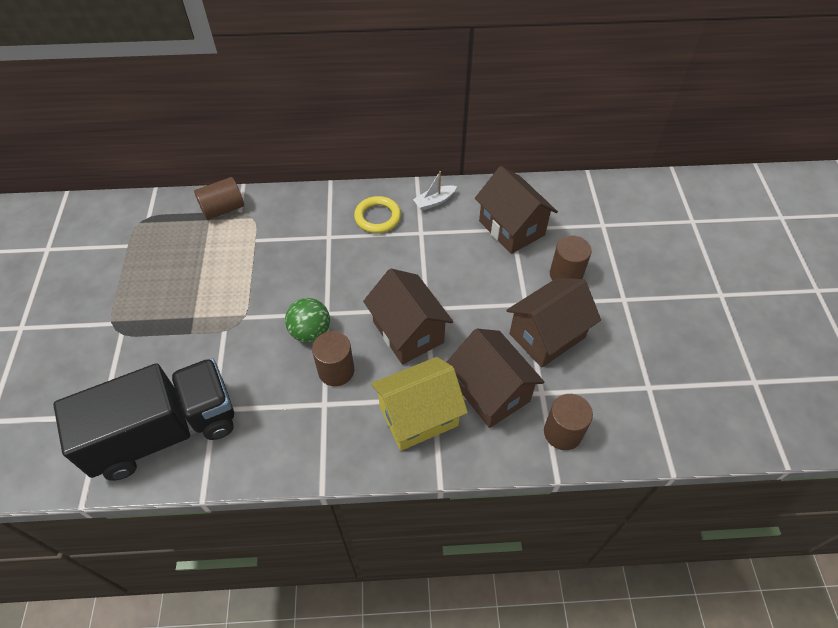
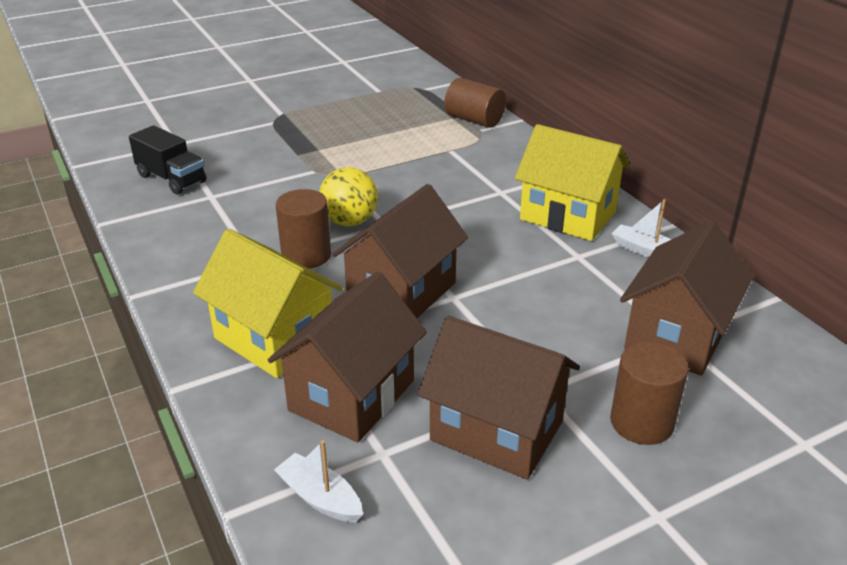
camera: 65 degrees right, 20 degrees down
black truck [53,358,234,481] -> black truck [129,125,206,195], size x0.48
green ball [285,298,330,342] -> yellow ball [319,167,378,227]
yellow ring [354,196,401,233] -> yellow house [515,124,630,241]
brown cylinder [544,394,593,450] -> white boat [274,440,363,523]

